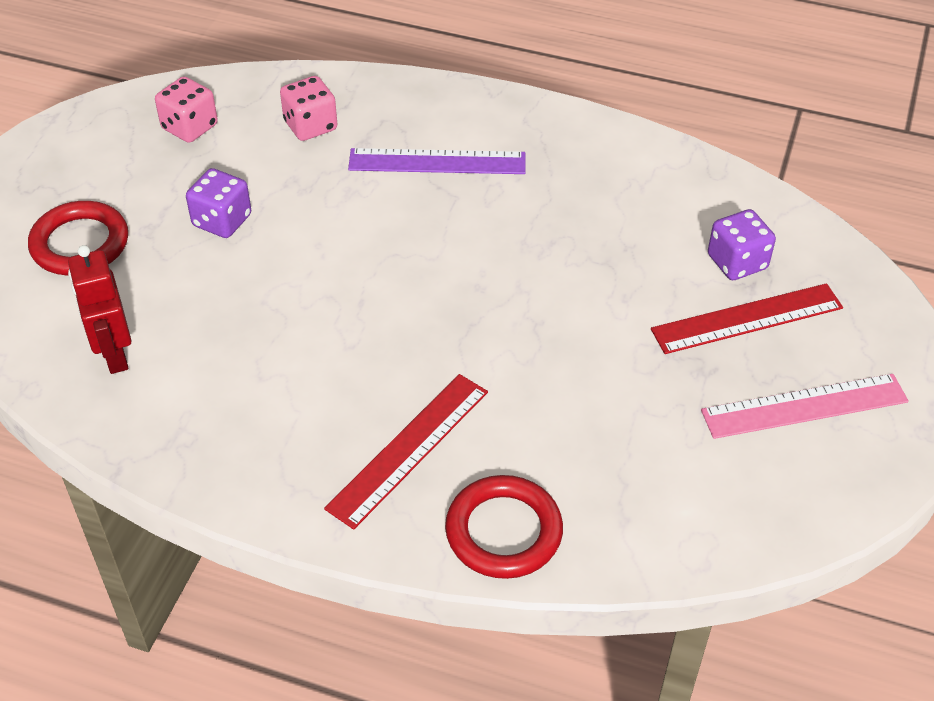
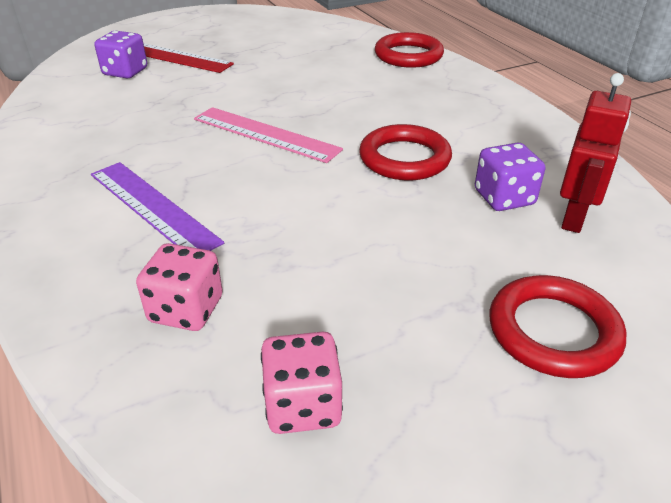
camera: 135 degrees left, 10 degrees down
purple dice [186,168,251,238] -> purple dice moved to [475,143,545,211]
red ruler [324,374,488,530] -> none
pink ruler [701,374,909,439] -> pink ruler moved to [194,107,343,163]
none -> red ring [359,124,452,180]

